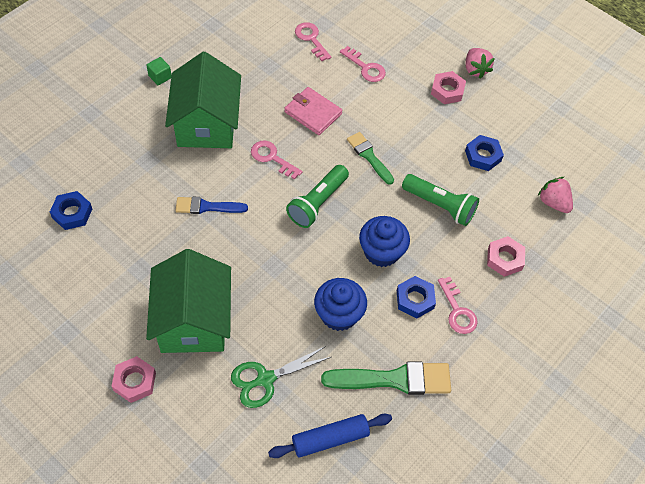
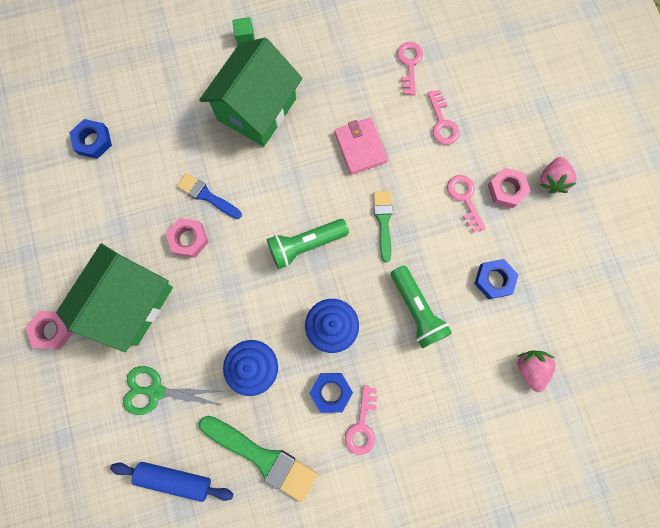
camera: 35 degrees right, 20 degrees up
pink key [251,141,303,180] -> pink key moved to [447,175,486,233]
pink nut [487,236,525,277] -> pink nut moved to [165,218,209,258]

